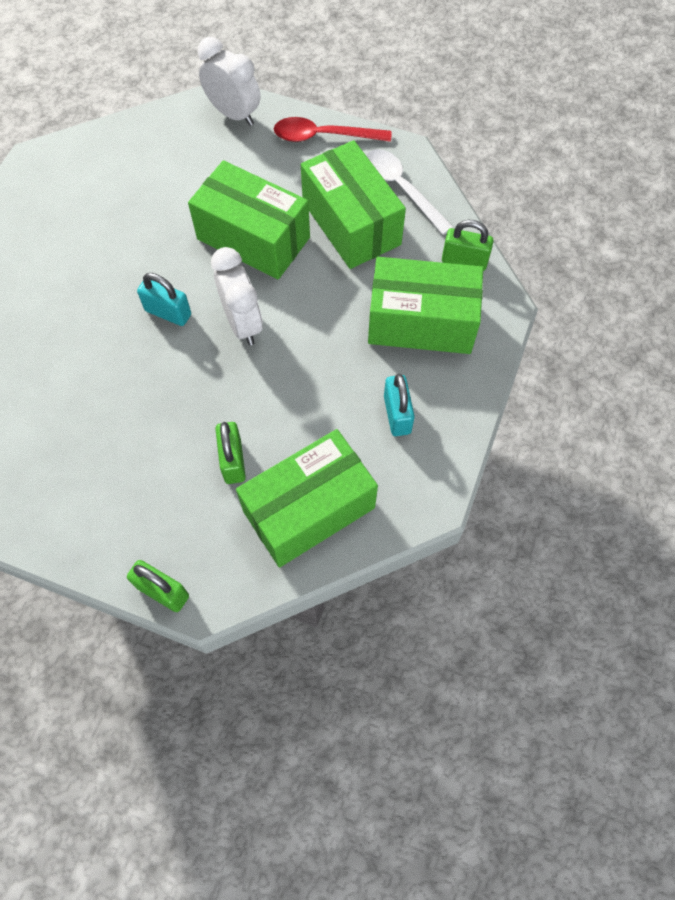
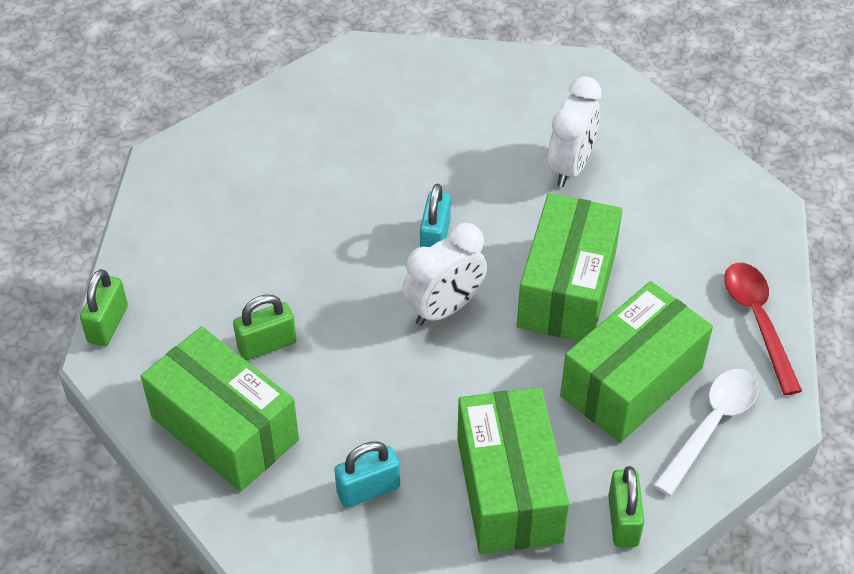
camera: 75 degrees right, 15 degrees down
white clock [197,37,260,126] -> white clock moved to [548,76,601,187]

